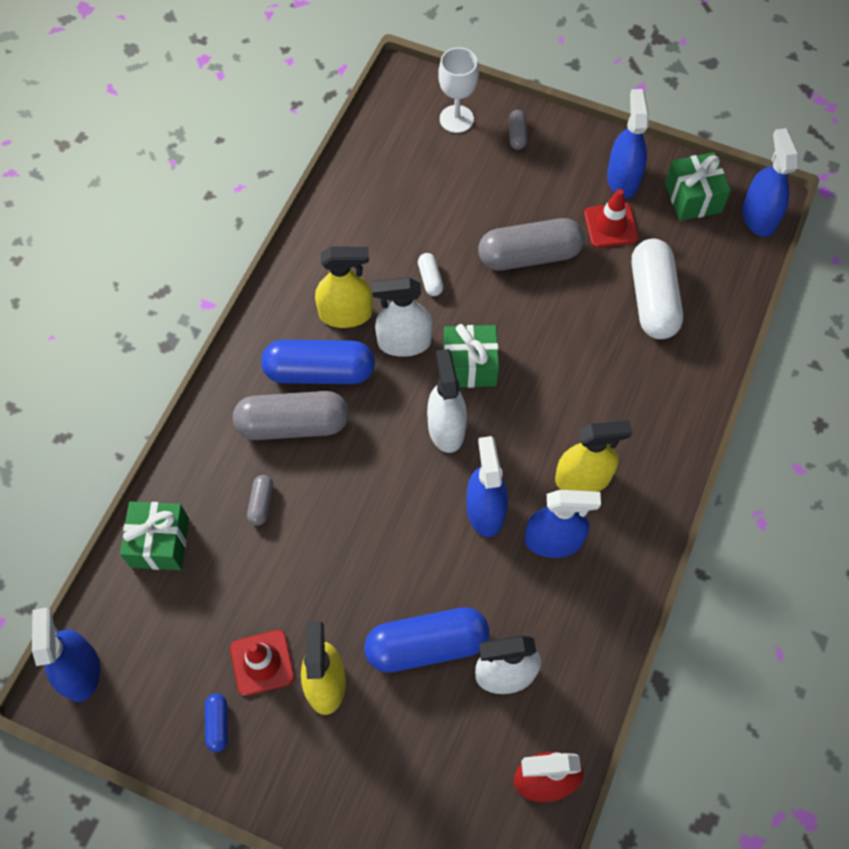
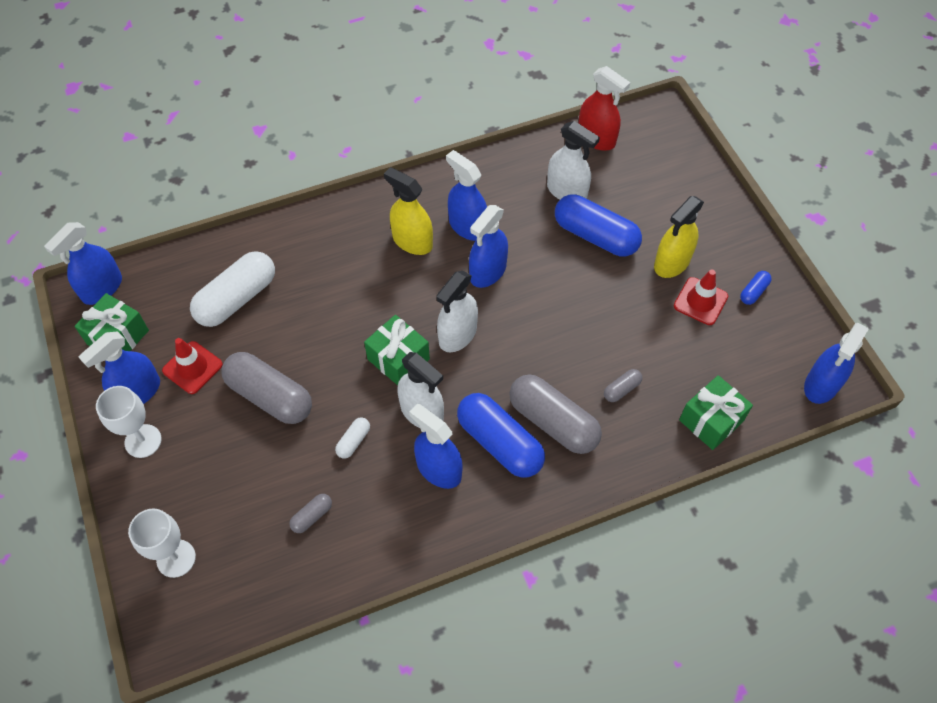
camera: 135 degrees left, 5 degrees down
yellow spray bottle [315,247,372,328] -> blue spray bottle [409,404,462,489]
grey capsule [509,110,527,150] -> grey capsule moved to [289,494,332,533]
none -> white goblet [96,386,162,458]

